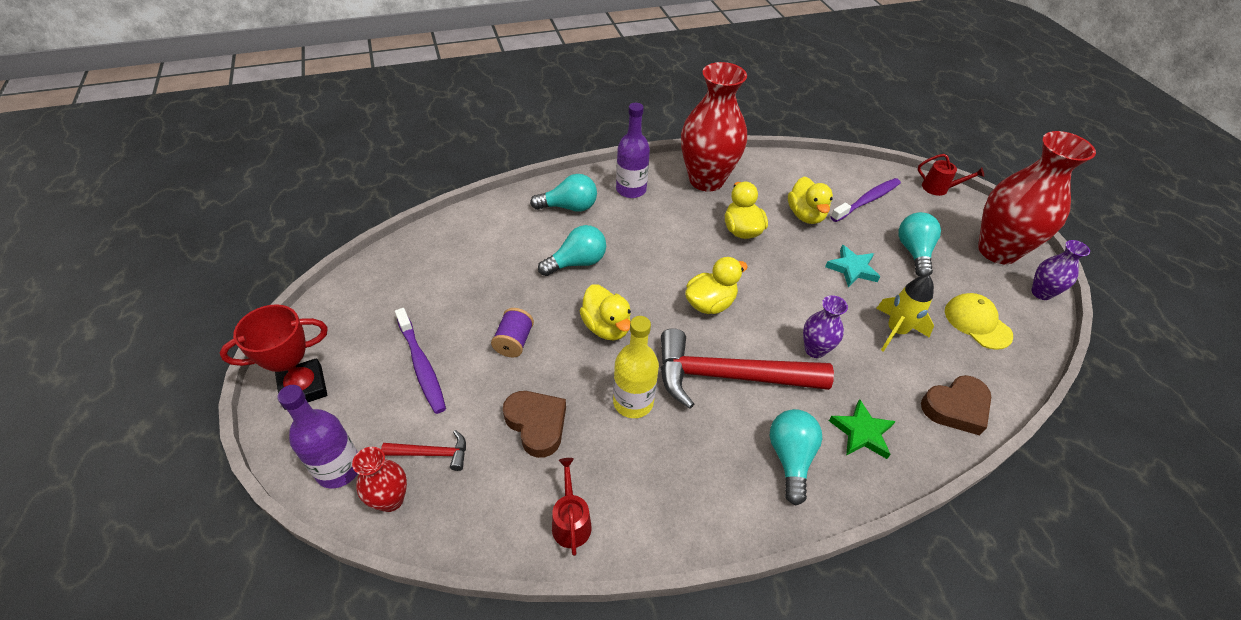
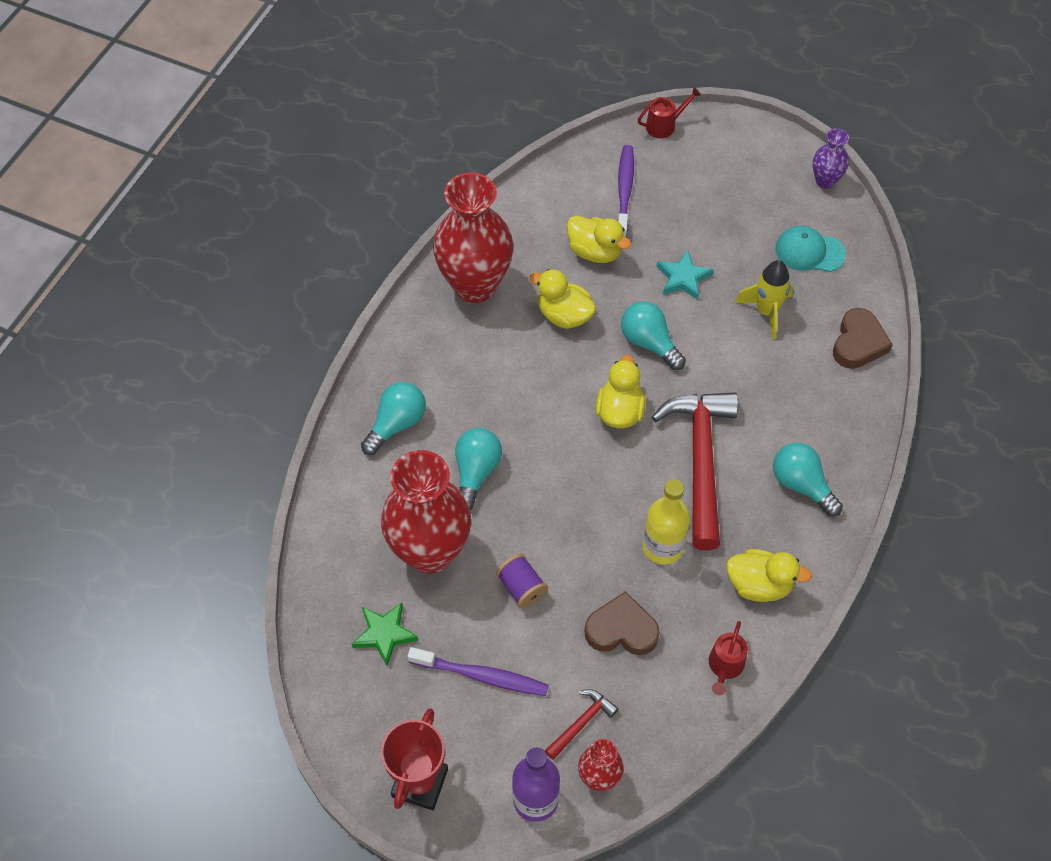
camera: 45 degrees left, 10 degrees up
red watering can [552,458,592,556] -> red watering can turned 105 degrees counterclockwise [709,621,748,695]
yellow duck [580,284,631,340] -> yellow duck moved to [726,549,812,602]
purple bottle [616,103,650,198] -> none
red hammer [660,329,834,409] -> red hammer turned 135 degrees clockwise [652,392,738,551]
purple vase [803,295,848,358] -> none
green star [829,399,896,459] -> green star moved to [352,603,418,666]
turquoise light bulb [898,212,941,277] -> turquoise light bulb moved to [621,302,686,370]
yellow cap [945,293,1013,350] -> turquoise cap [775,226,846,272]
red vase [978,131,1096,264] -> red vase moved to [381,450,471,574]

